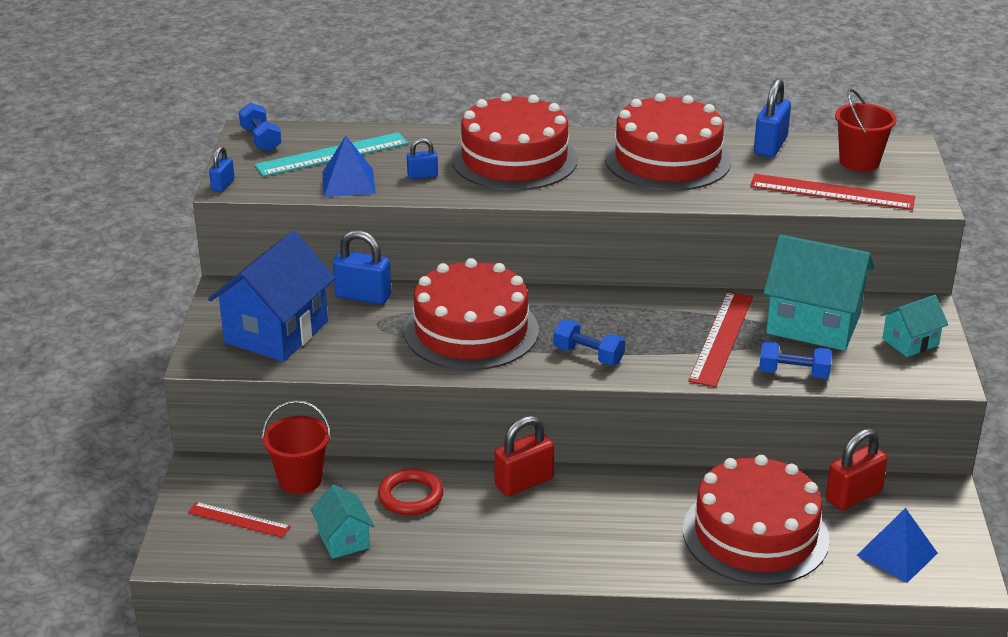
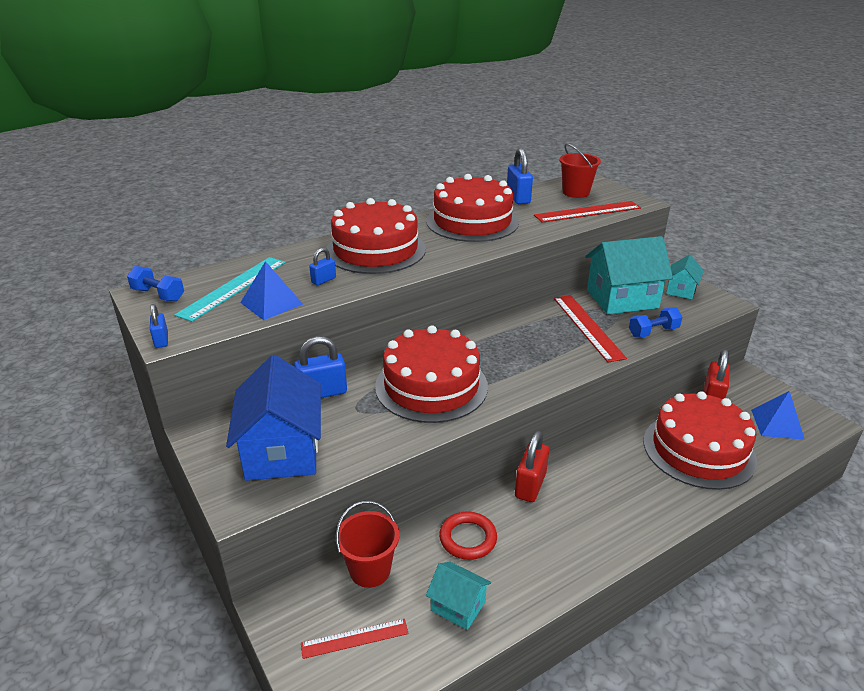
camera: 35 degrees left, 0 degrees up
blue dumbbell [553,320,625,365] -> none

